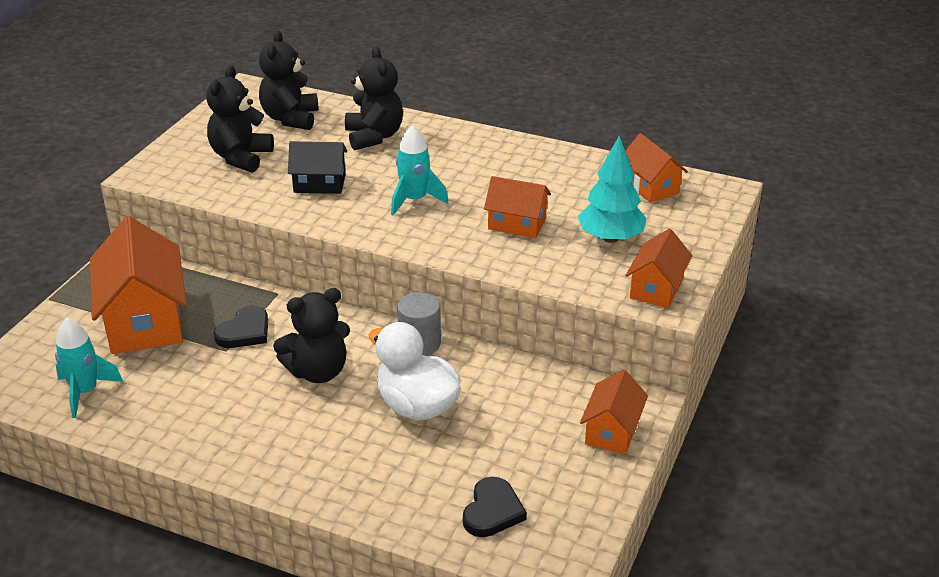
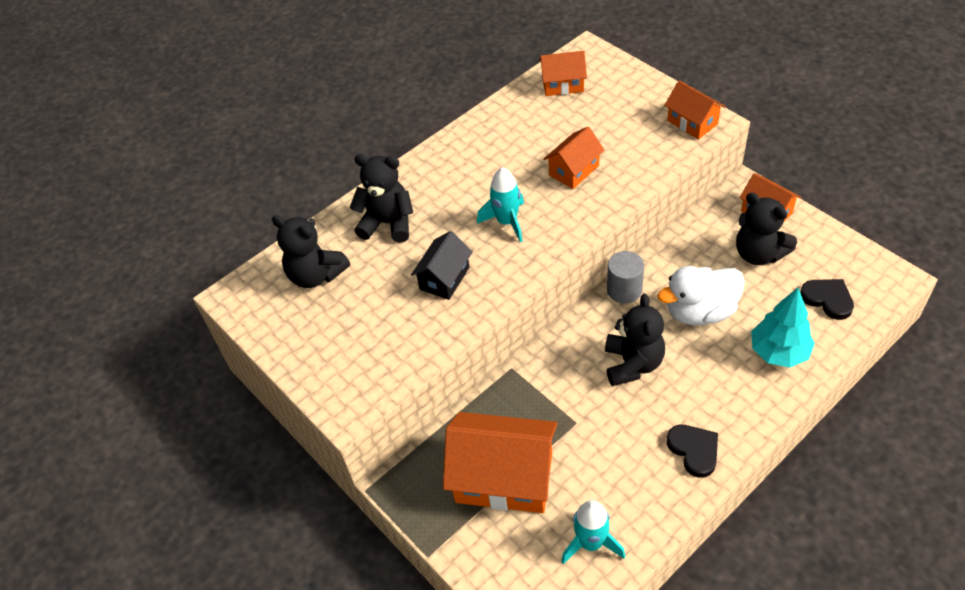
camera: 60 degrees left, 15 degrees up
black teddy bear [207,65,274,173] -> black teddy bear moved to [736,193,797,265]
black heart [214,306,268,348] -> black heart moved to [667,425,718,478]
turquoise tree [578,136,646,243] -> turquoise tree moved to [751,288,815,368]

